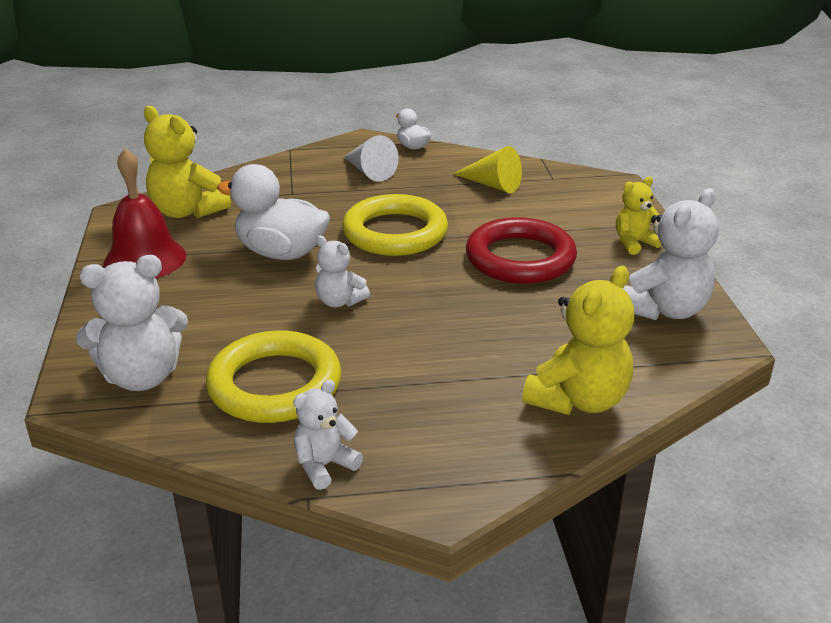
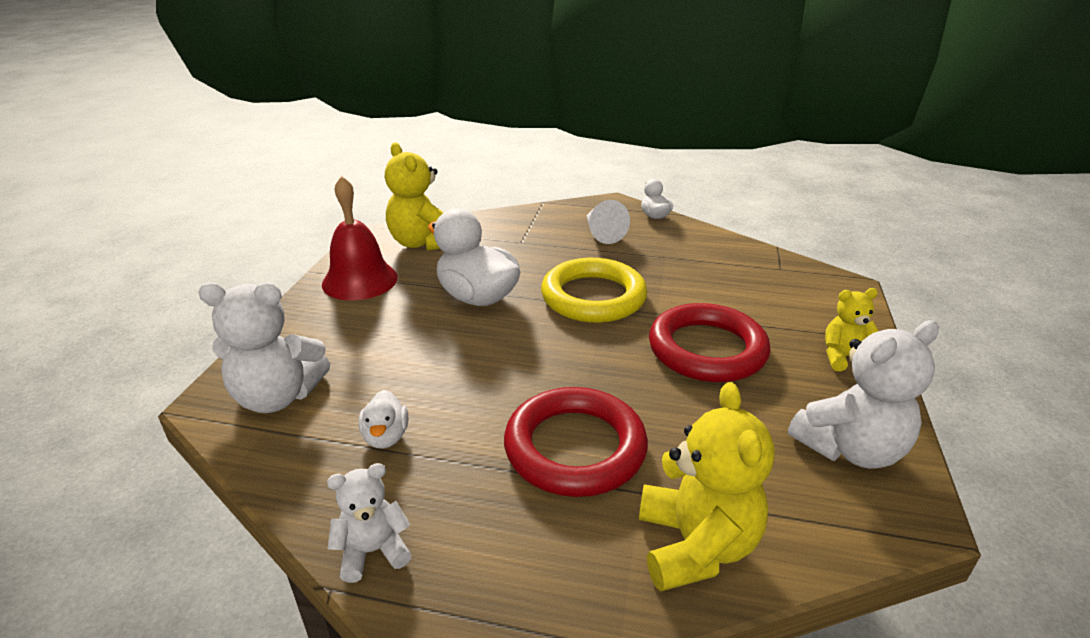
camera: 20 degrees right, 0 degrees up
yellow ring [206,330,342,423] -> white duck [358,390,408,449]
white teddy bear [315,236,370,307] -> none
yellow cone [453,146,522,193] -> none
yellow teddy bear [522,266,634,415] -> yellow teddy bear turned 60 degrees counterclockwise [639,382,775,591]
none -> red ring [504,387,648,497]

